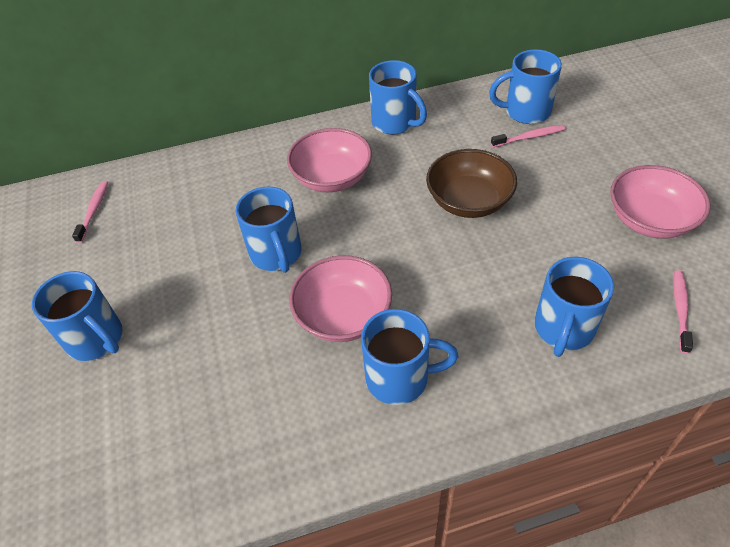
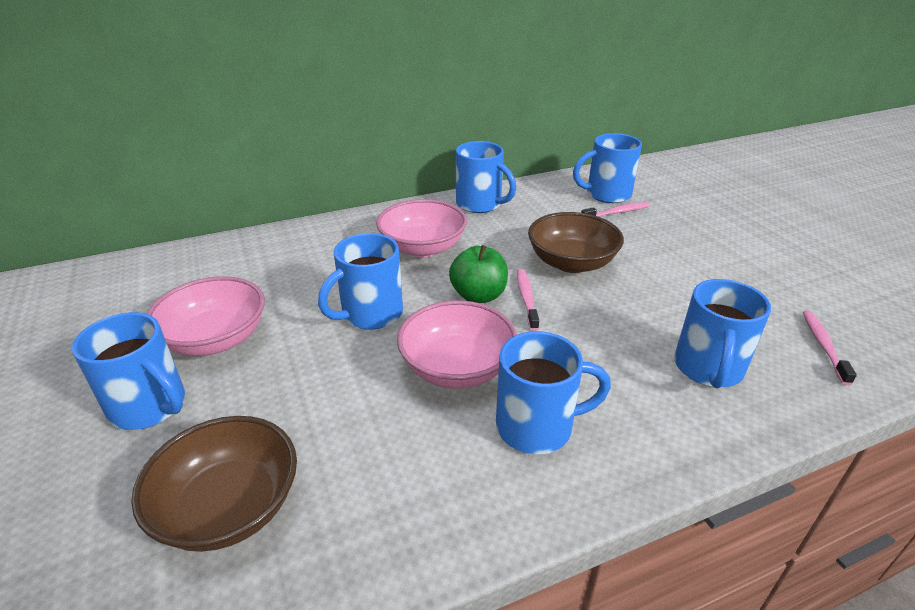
camera: 10 degrees left, 15 degrees down
pink toothbrush [72,181,108,243] -> pink toothbrush moved to [517,269,539,331]
blue mug [235,187,302,273] -> blue mug turned 75 degrees clockwise [318,233,403,330]
pink bowl [610,165,711,239] -> pink bowl moved to [146,276,265,356]
none -> brown bowl [131,416,297,552]
none -> green apple [449,245,508,303]

